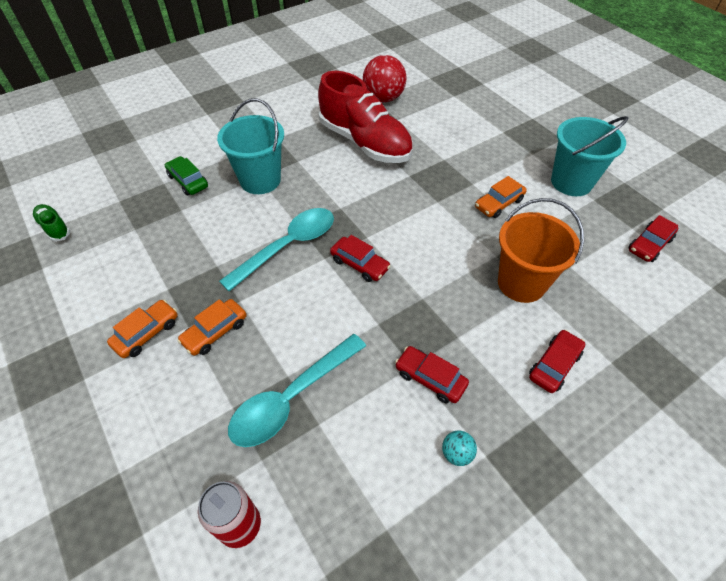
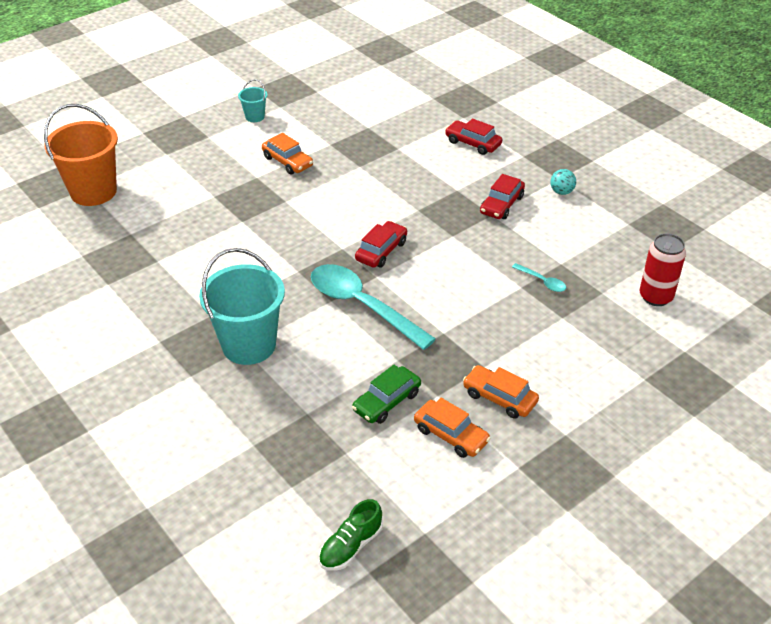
camera: 95 degrees left, 10 degrees down
green car [165,156,208,195] -> green car moved to [352,365,421,424]
orange car [177,299,247,356] -> orange car moved to [414,398,491,458]
turquoise spoon [228,334,366,447] -> turquoise spoon [512,263,566,292], size x0.42
red shoe [318,71,413,163] -> none
red ball [363,55,406,102] -> none
orange bucket [498,198,584,303] -> orange bucket moved to [44,104,118,206]
turquoise bucket [551,116,628,196] -> turquoise bucket [238,79,267,122], size x0.46
red car [628,215,678,262] -> none

